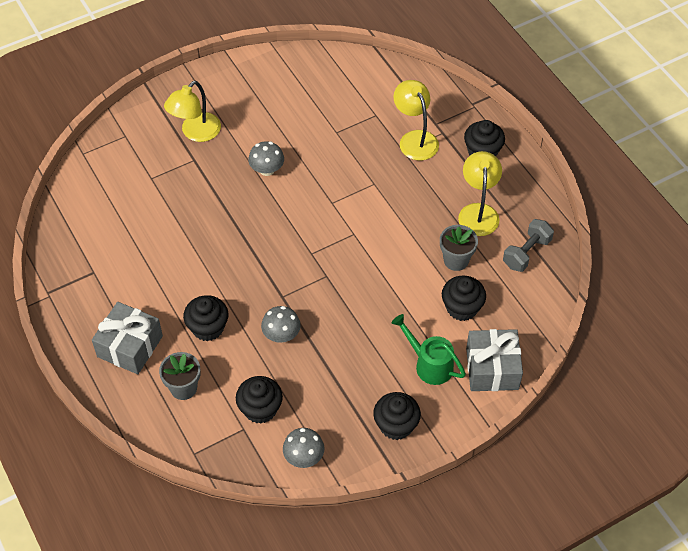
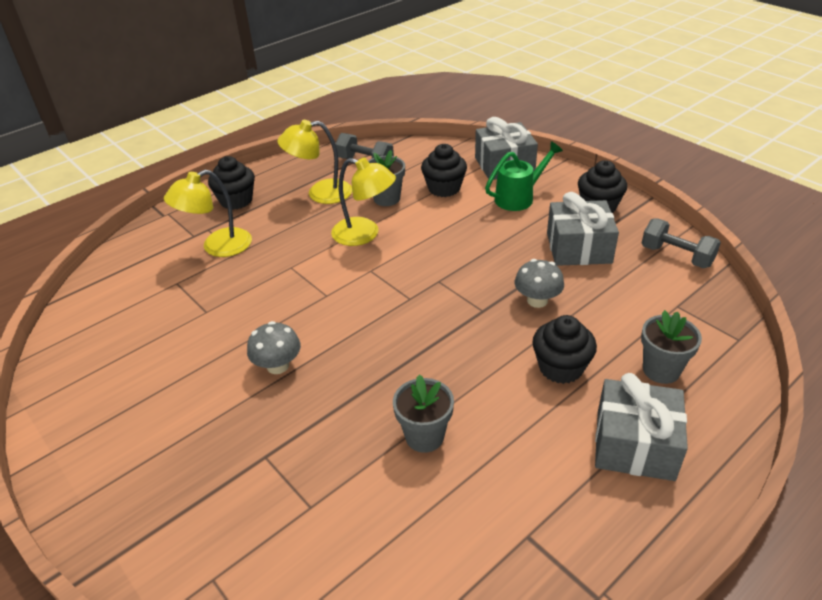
camera: 100 degrees left, 15 degrees down
yellow lamp [164,81,221,142] -> yellow lamp moved to [331,157,396,246]
black cupcake [236,376,283,424] -> none
grey mushroom [283,428,324,468] -> grey dumbbell [642,218,721,268]
green watering can [391,314,466,385] -> green watering can turned 150 degrees counterclockwise [485,141,563,211]
none -> grey flower pot [393,374,454,453]
none -> grey gift [547,192,619,266]

